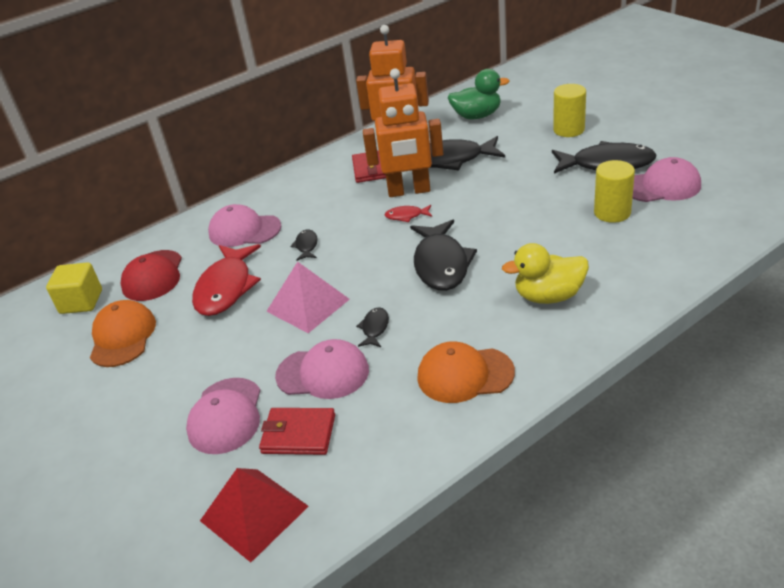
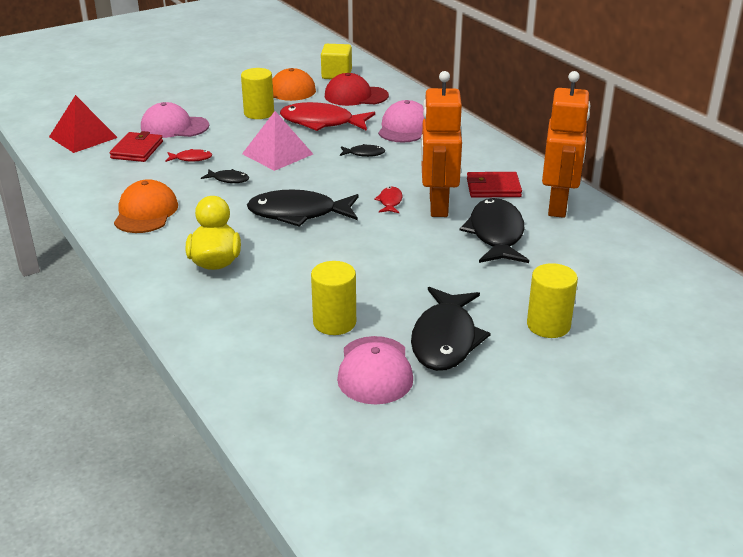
camera: 90 degrees right, 5 degrees down
pink cap [275,339,369,399] -> red fish [165,149,212,162]
green duck [448,69,510,119] -> none
none -> yellow cylinder [241,68,274,119]

